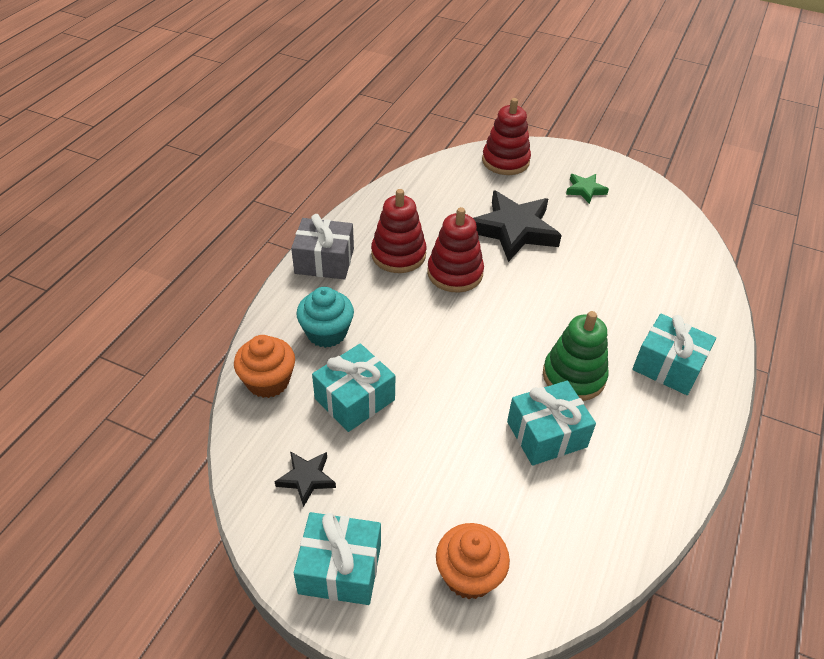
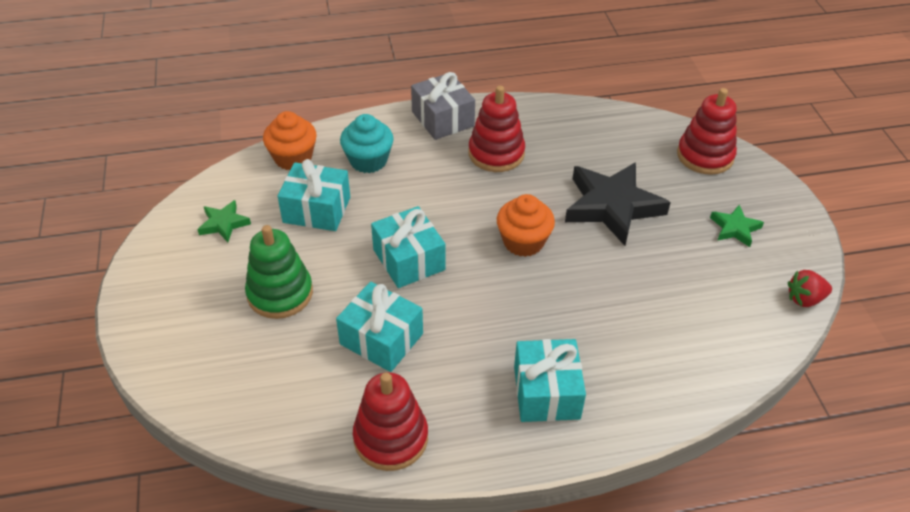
camera: 55 degrees right, 0 degrees up
black star [274,451,336,507] -> green star [197,200,251,242]
turquoise gift [294,512,381,605] -> turquoise gift moved to [371,206,445,288]
red stacking toy [427,207,484,293] -> red stacking toy moved to [353,372,428,471]
orange cupcake [436,523,510,599] -> orange cupcake moved to [497,194,555,257]
green stacking toy [543,311,608,401] -> green stacking toy moved to [245,225,313,319]
none -> red strawberry [788,270,832,307]

